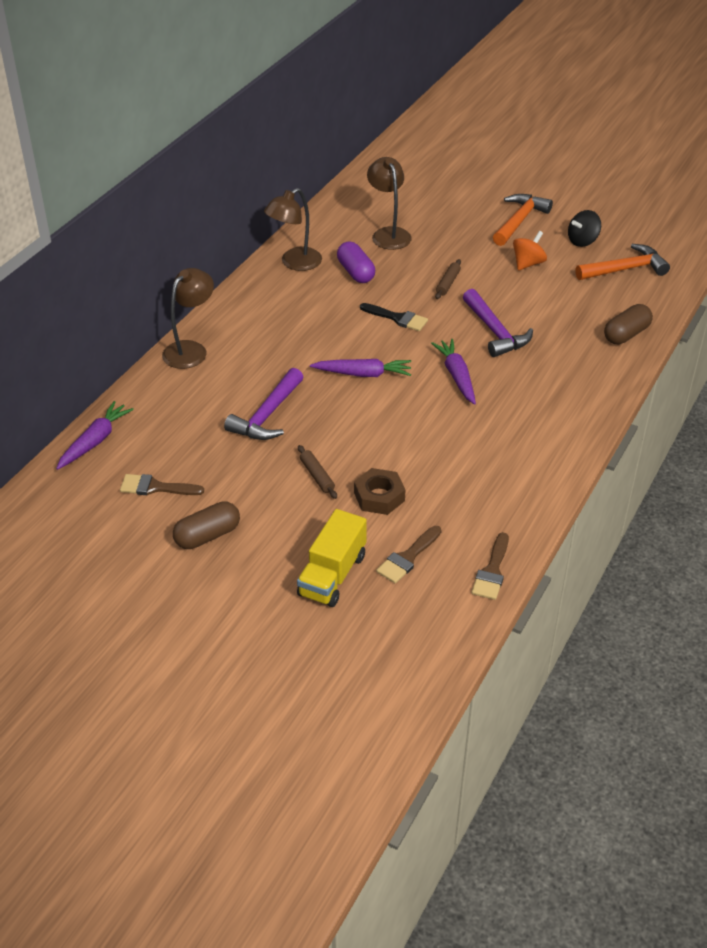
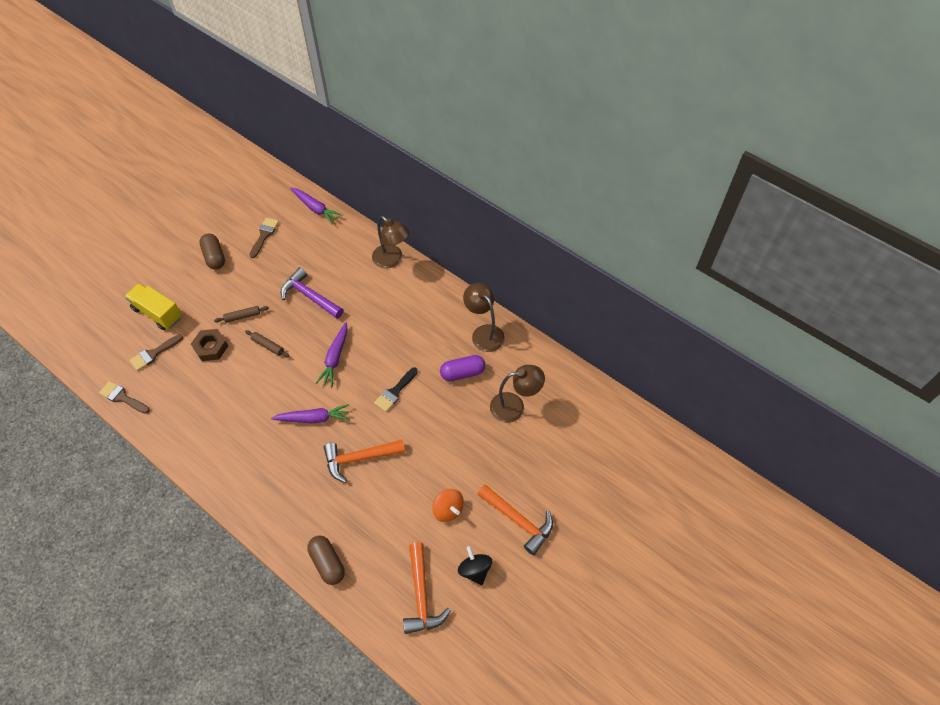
camera: 100 degrees right, 15 degrees up
brown brush [376,526,442,583] -> brown brush turned 90 degrees counterclockwise [129,334,183,371]
brown rolling pin [435,259,461,299] -> brown rolling pin moved to [245,330,289,357]
purple hammer [463,289,533,357] -> orange hammer [324,439,405,483]

